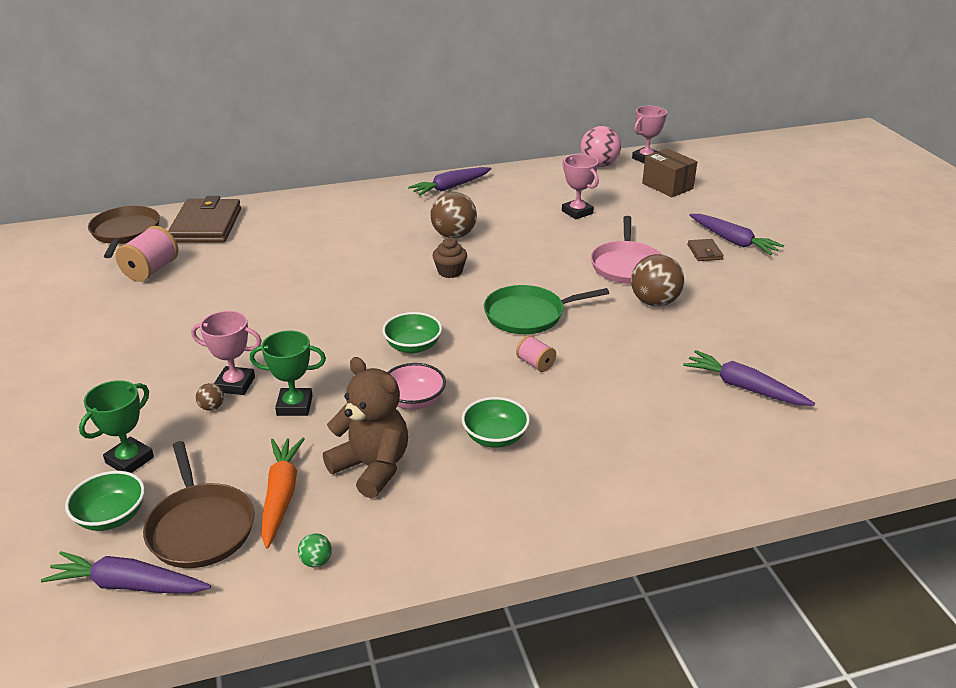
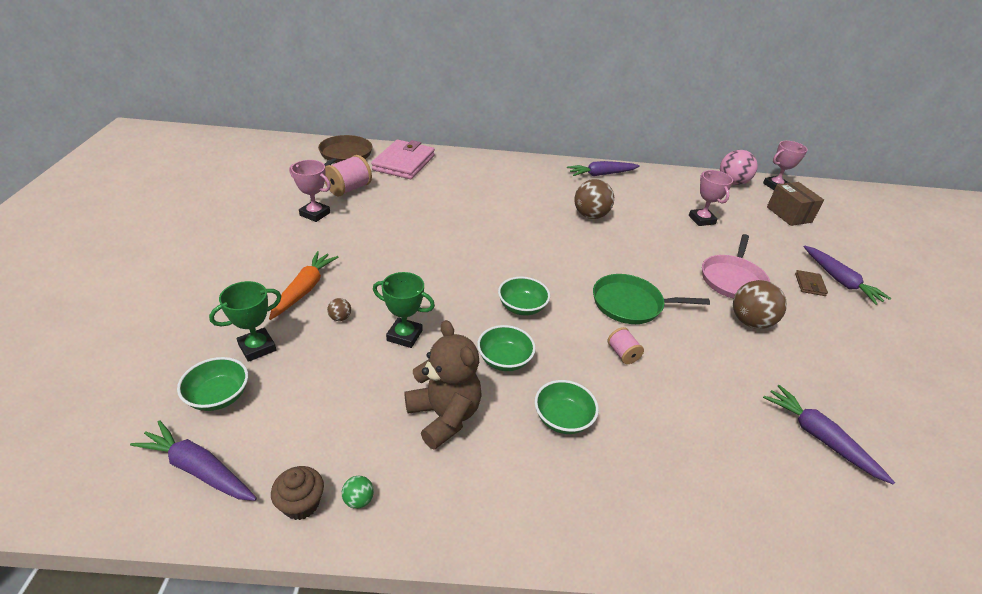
camera: 15 degrees right, 5 degrees up
brown pan [143,441,254,568] -> none
brown wallet [168,196,241,243] -> pink wallet [371,140,435,179]
pink trophy [191,311,262,395] -> pink trophy moved to [289,160,331,222]
orange carrot [261,438,305,549] -> orange carrot moved to [269,251,338,320]
pink bowl [388,363,446,409] -> green bowl [477,325,536,371]
brown cupcake [432,237,467,278] -> brown cupcake moved to [271,466,324,520]

